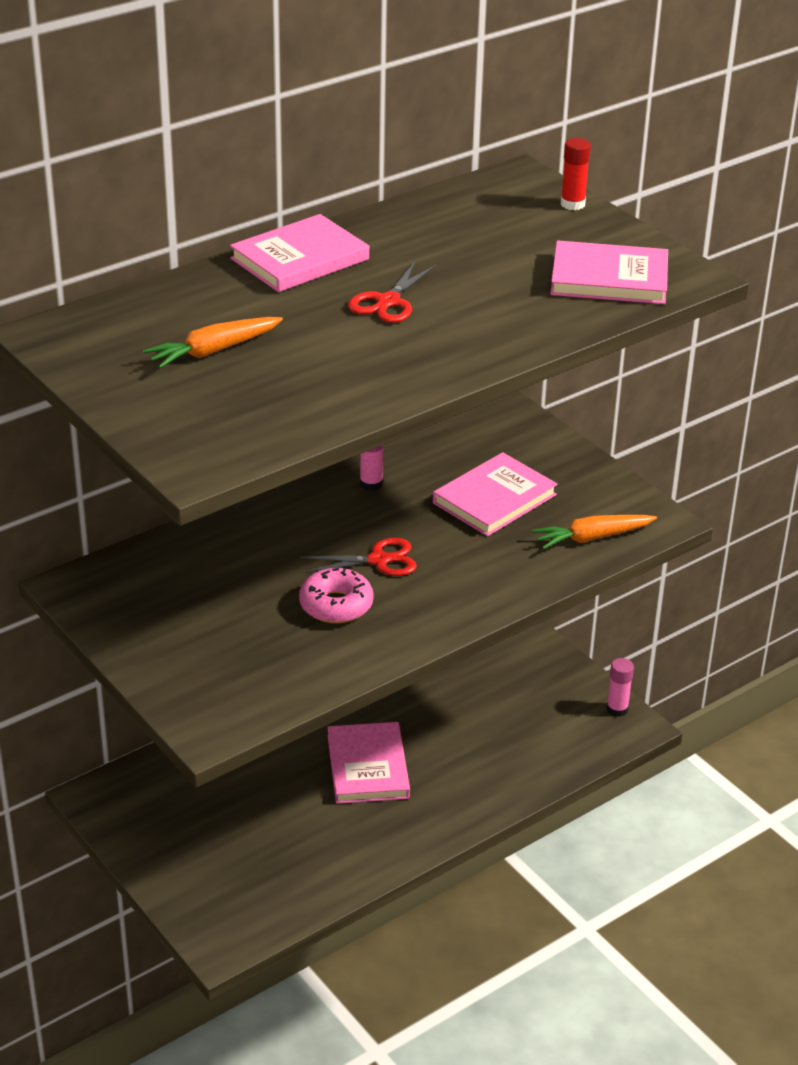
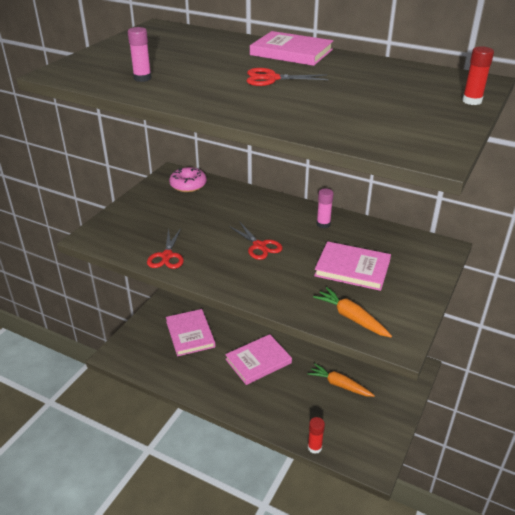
camera: 65 degrees right, 0 degrees up
orange carrot [143,317,283,369] -> orange carrot moved to [308,363,375,397]
pink donut [299,568,373,623] -> pink donut moved to [169,167,207,192]
pink book [550,240,668,304] -> pink book moved to [166,309,216,356]
pink glue stick [606,658,634,717] -> pink glue stick moved to [128,27,152,82]
none -> red scissors [147,228,184,269]
none -> red glue stick [308,417,325,454]

